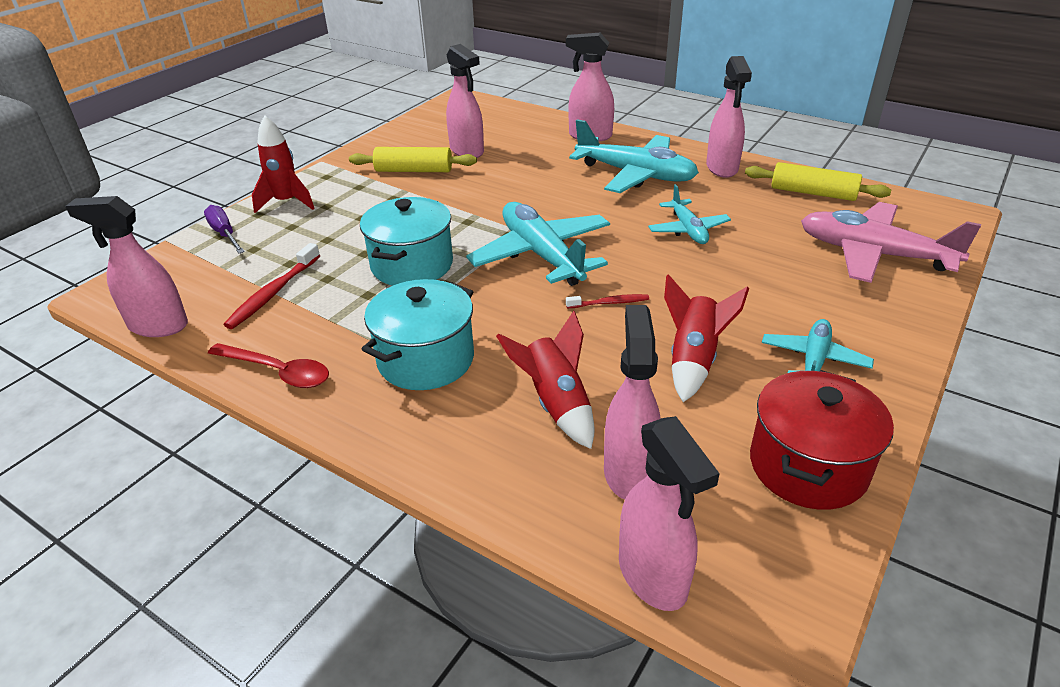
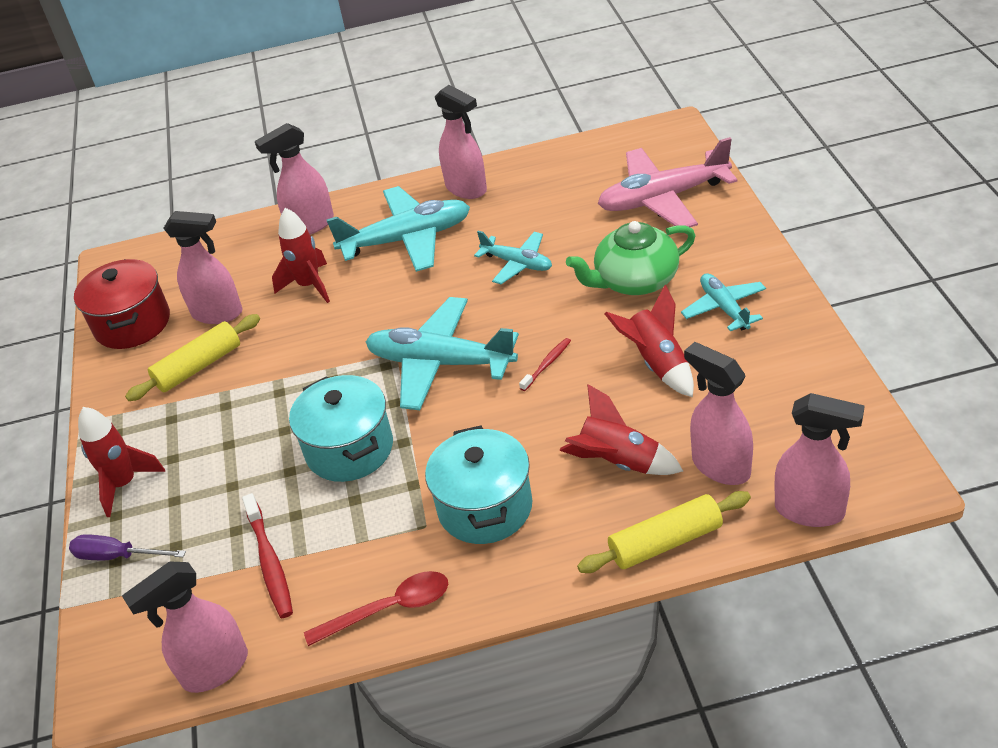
camera: 40 degrees left, 5 degrees up
yellow rolling pin [745,162,891,201] -> yellow rolling pin moved to [577,491,751,573]
red pot [750,370,894,510] -> red pot moved to [74,259,170,349]
none -> red rocket [272,208,330,303]
none -> green teapot [566,221,696,295]

